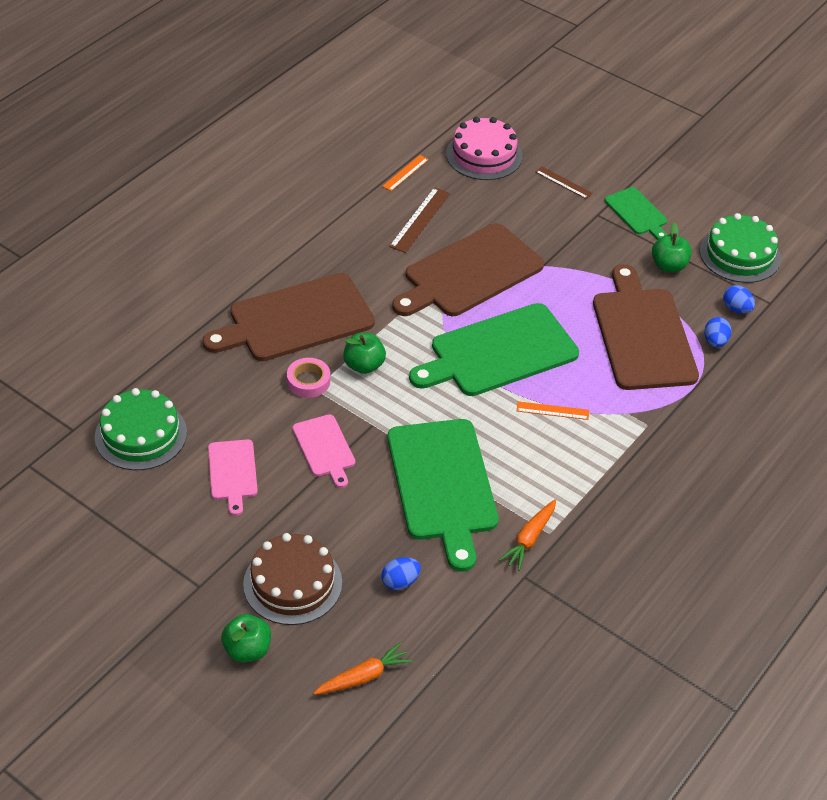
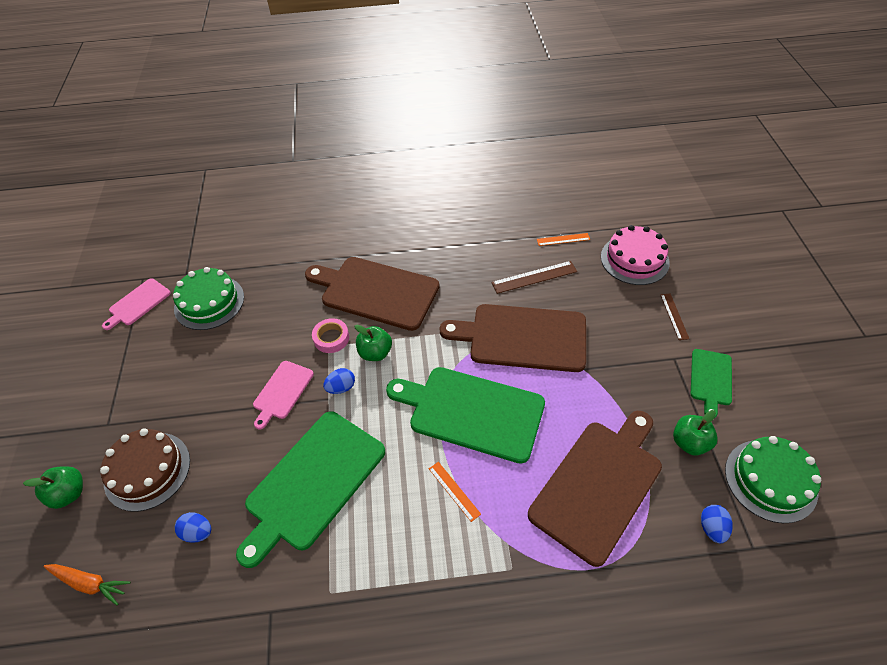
camera: 50 degrees right, 5 degrees up
pink cutting board [208,439,258,516] -> pink cutting board moved to [102,278,171,330]
orange carrot [499,499,556,571] -> none
blue egg [704,317,731,347] -> blue egg moved to [323,368,355,394]

